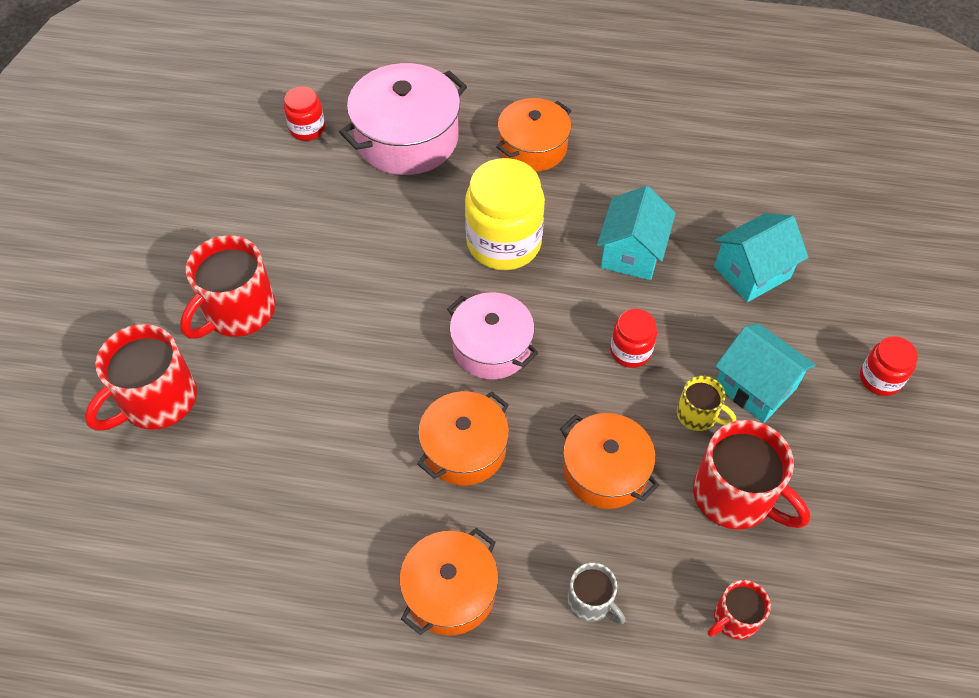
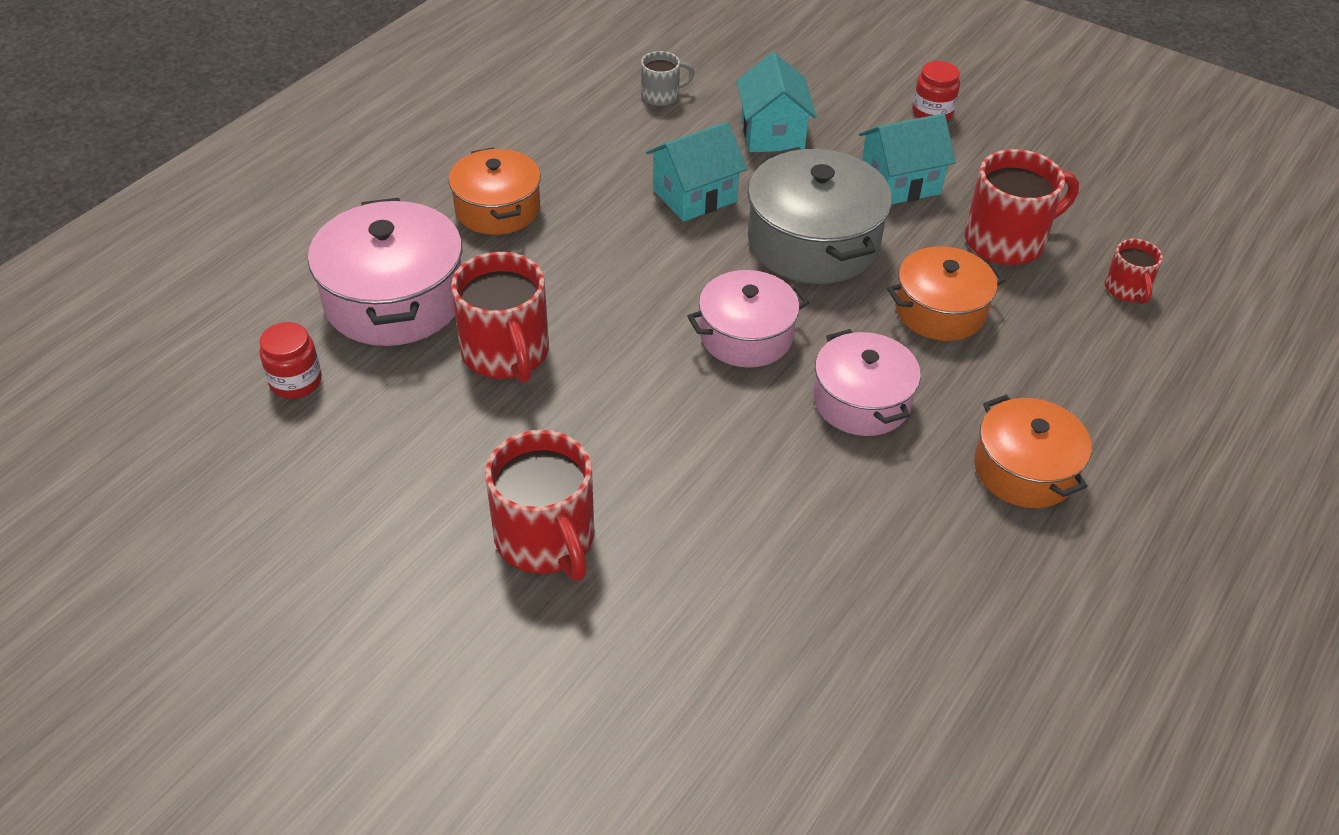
camera: 65 degrees left, 10 degrees down
red mug [85,324,197,431] -> red mug moved to [451,252,549,383]
orange pot [417,391,509,486] -> pink pot [813,329,921,436]
yellow jar [465,158,545,270] -> none
grey mug [567,563,625,624] -> grey mug moved to [641,51,694,106]
turquoise house [597,186,676,280] -> turquoise house turned 75 degrees counterclockwise [646,121,747,222]
red jar [610,309,657,368] -> grey pot [748,147,892,284]
yellow mug [677,376,736,431] -> none

